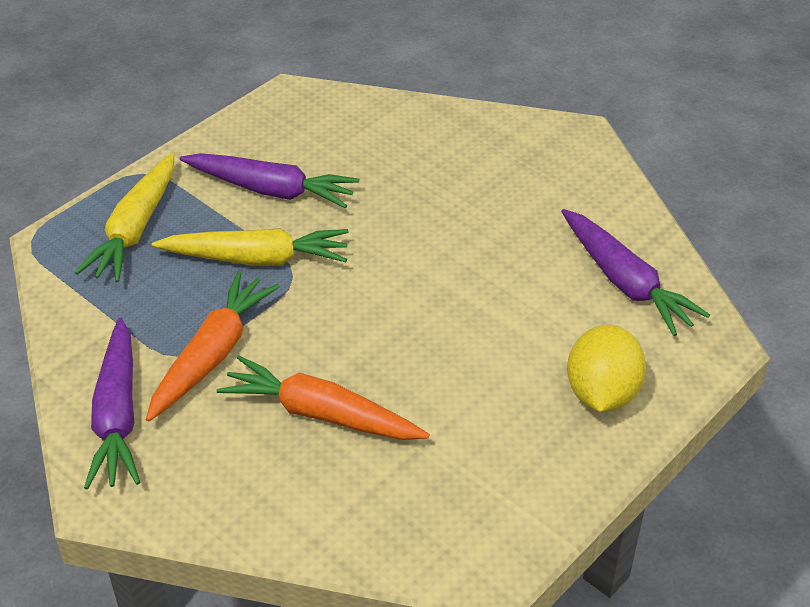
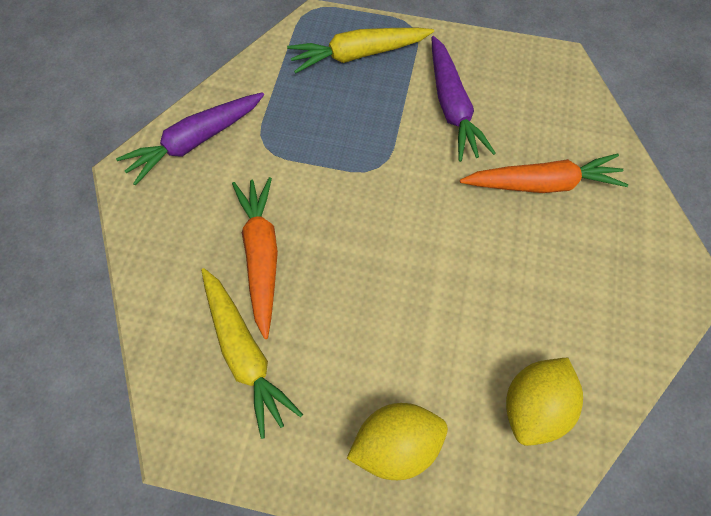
camera: 60 degrees right, 20 degrees up
orange carrot [146,271,280,422] -> orange carrot moved to [460,153,628,193]
yellow carrot [152,228,348,265] -> yellow carrot moved to [201,268,303,439]
purple carrot [561,209,710,336] -> yellow lemon [506,357,583,446]

